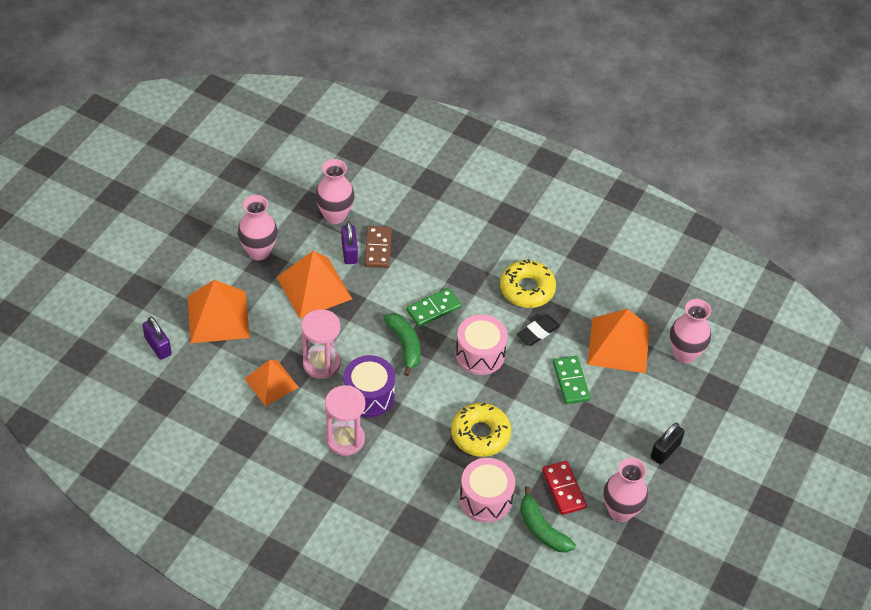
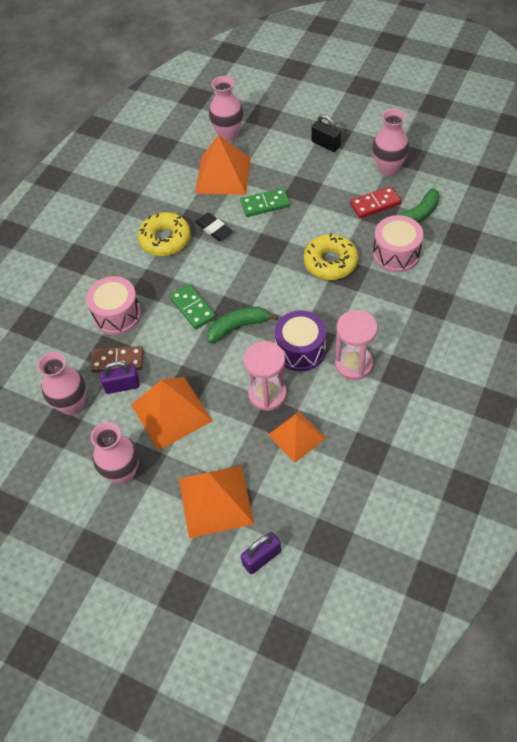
camera: 85 degrees left, 5 degrees up
pink drum [455,314,508,375] -> pink drum moved to [86,276,141,335]

